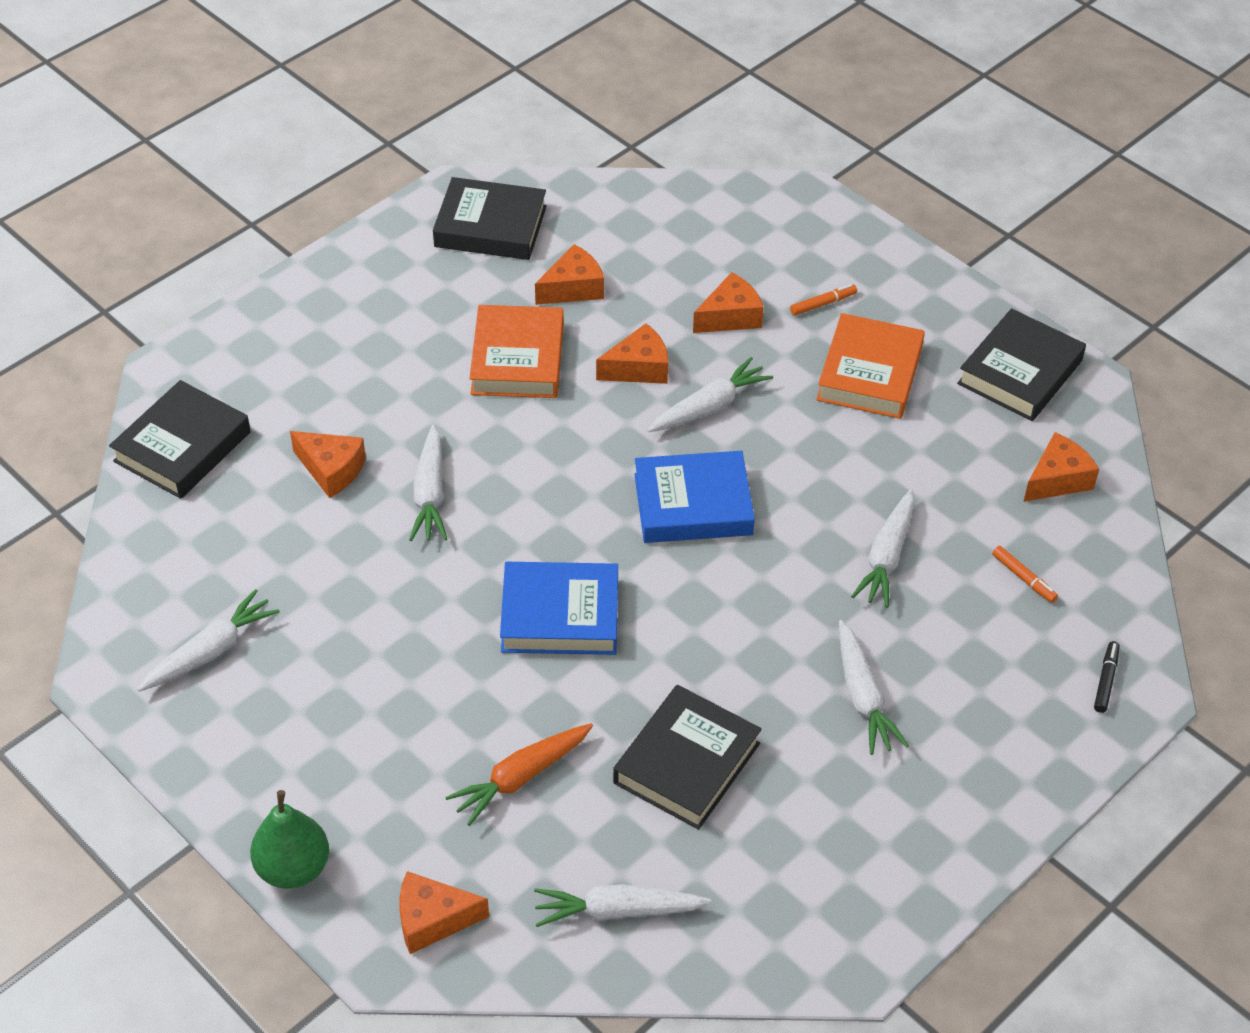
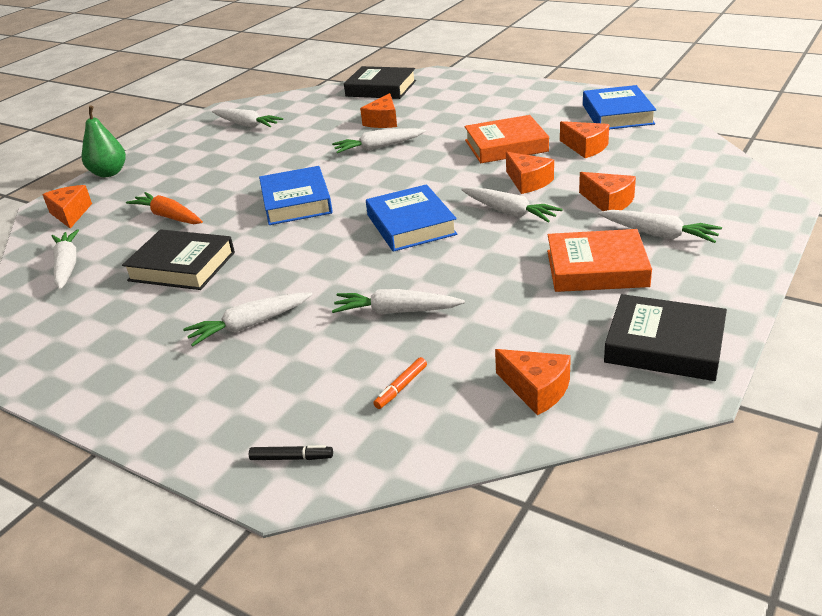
camera: 80 degrees right, 15 degrees down
black book [433,177,546,260] -> blue book [583,85,656,129]
orange marker [790,284,857,316] -> white carrot [598,210,722,243]

